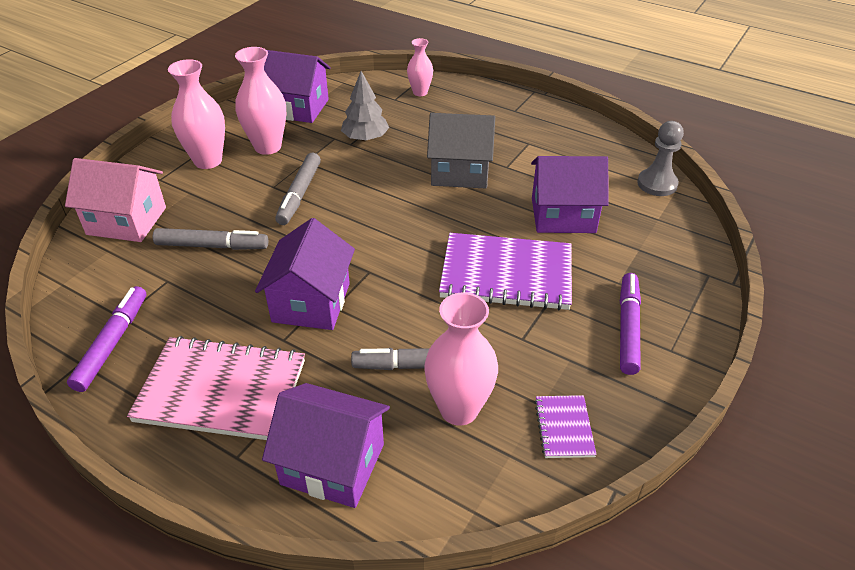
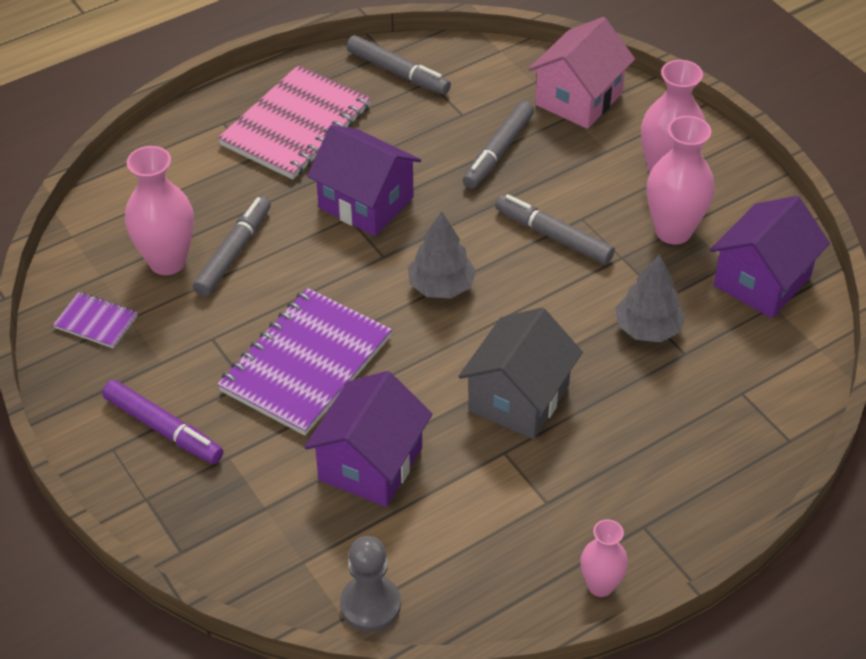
camera: 115 degrees right, 5 degrees up
purple marker [67,286,146,392] -> grey marker [346,35,451,95]
purple house [262,383,390,508] -> none
pink vase [407,38,433,96] -> pink vase moved to [580,519,628,597]
none -> grey tree [408,211,476,298]

